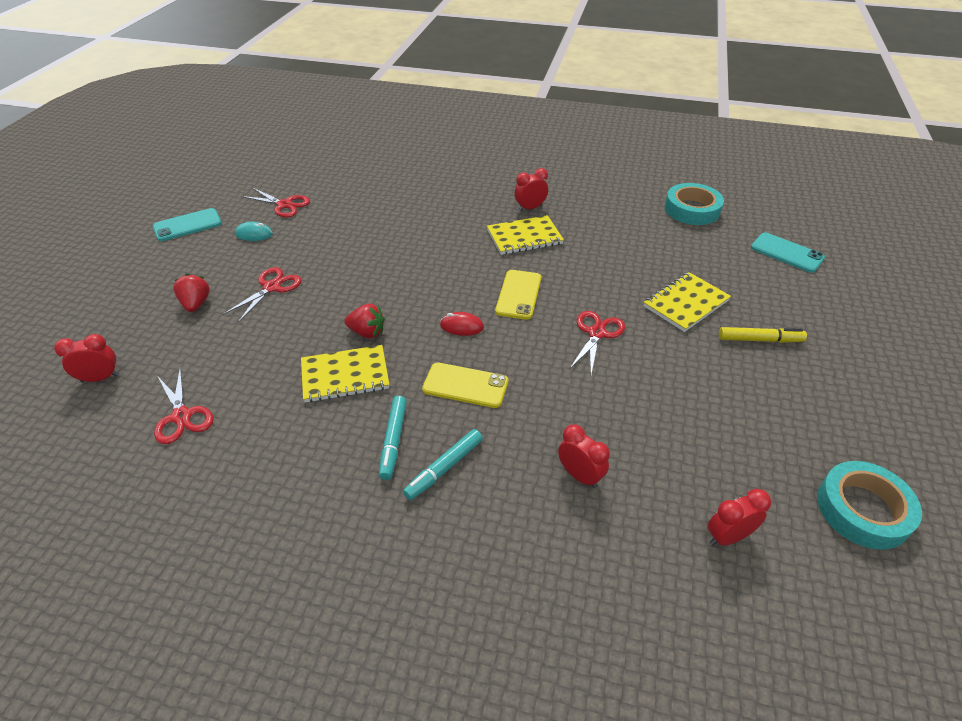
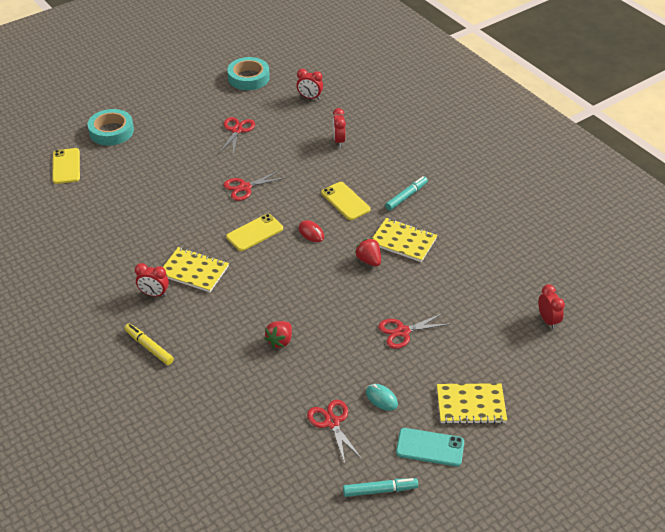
camera: 140 degrees left, 0 degrees up
red clock [54,334,119,382] -> red clock turned 135 degrees counterclockwise [538,284,565,329]
red scissors [154,367,214,444] -> red scissors moved to [220,117,255,155]
red strawberry [173,274,210,312] -> red strawberry moved to [264,321,292,349]
turquoise marker [403,429,483,500] -> turquoise marker moved to [343,478,418,497]
yellow notebook [644,272,731,332] -> yellow notebook moved to [437,383,507,424]
turquoise tape [665,183,724,225] -> turquoise tape moved to [88,109,134,146]
yellow marker [719,327,807,343] -> yellow marker moved to [124,324,174,365]
turquoise phone [751,232,825,273] -> yellow phone [52,148,80,184]

